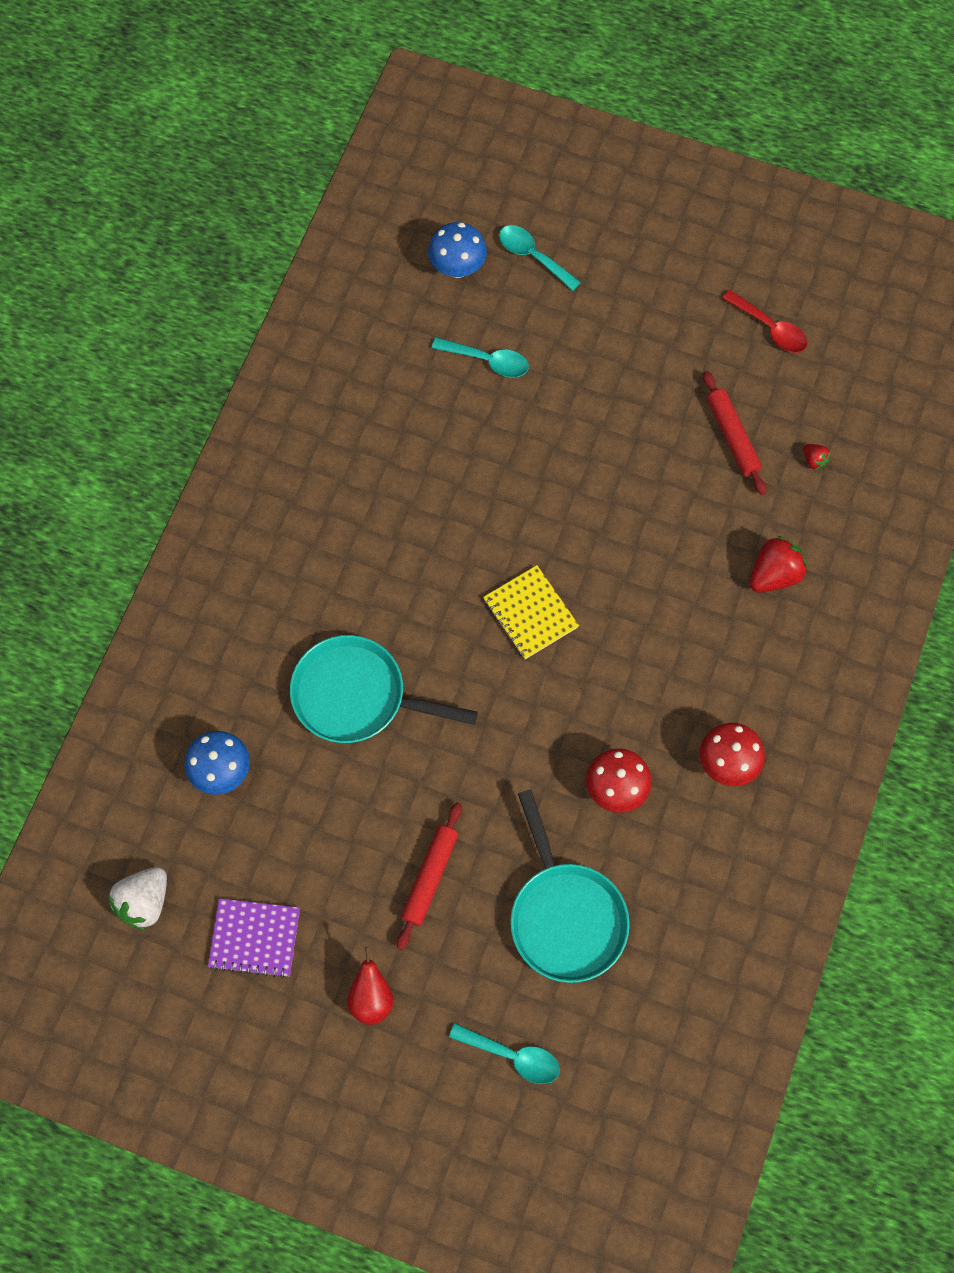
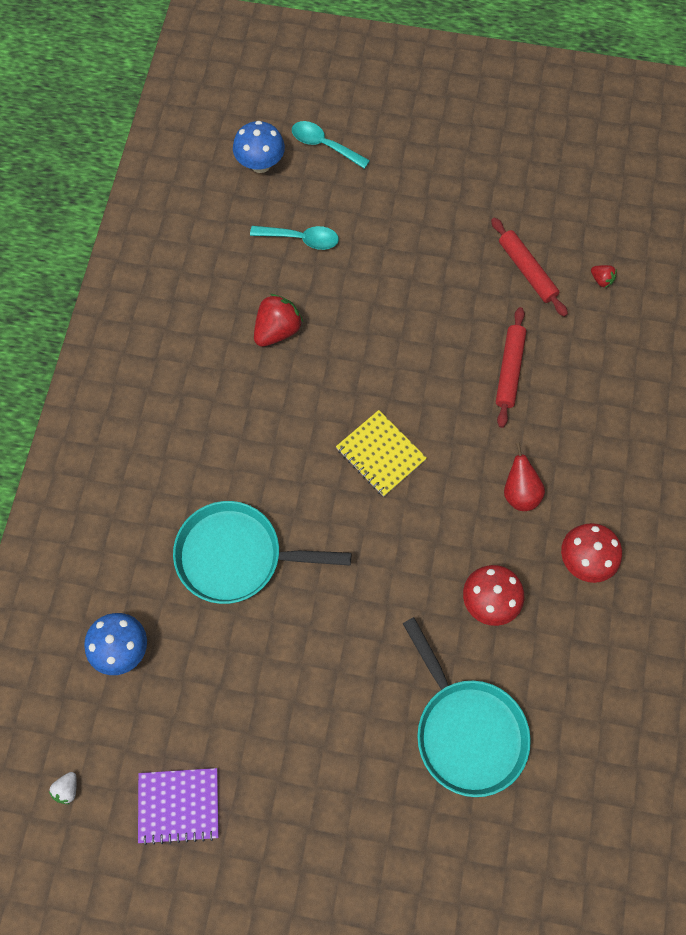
camera: 10 degrees left, 0 degrees up
white strawberry [108,867,167,930] -> white strawberry [49,772,77,804], size x0.50
red pear [347,947,394,1025] -> red pear moved to [504,443,545,511]
red rolling pin [397,803,462,950] -> red rolling pin moved to [496,307,526,428]
turquoise spoon [449,1023,560,1084] -> none
red spoon [722,290,808,353] -> none
red strawberry [750,536,807,593] -> red strawberry moved to [254,294,303,347]

